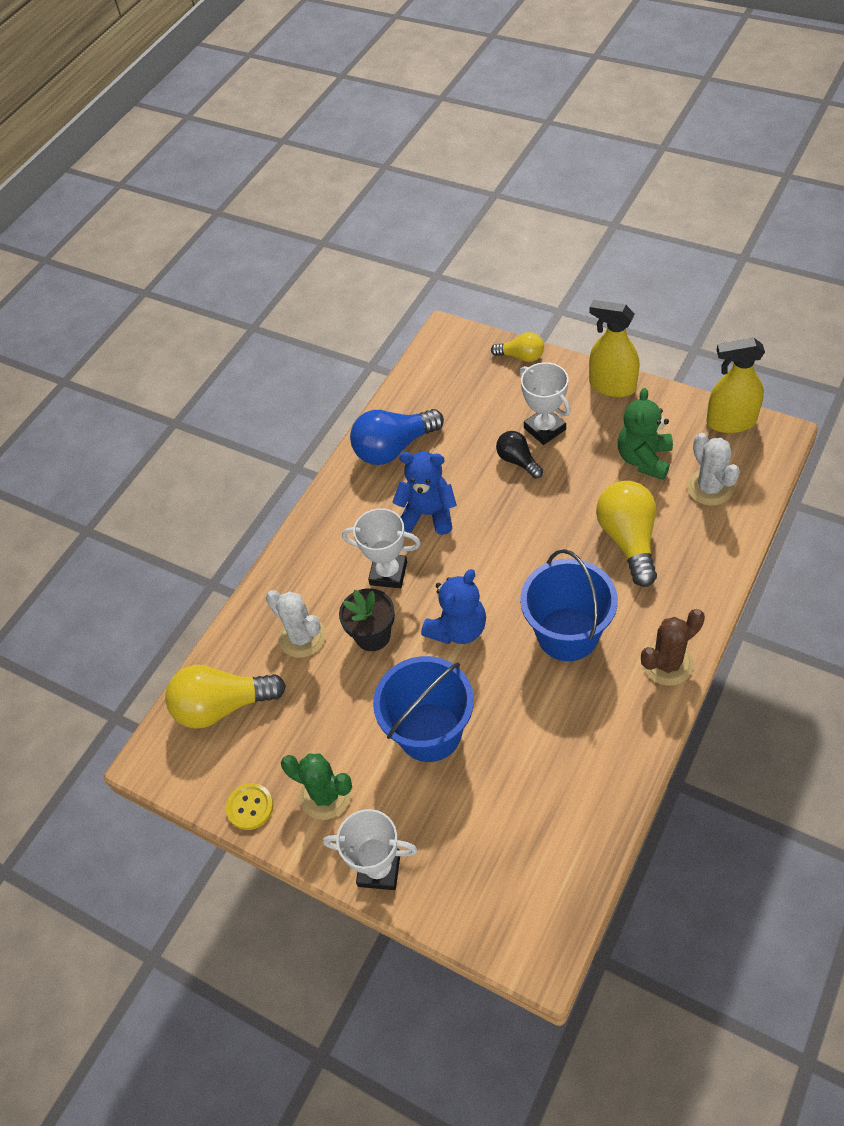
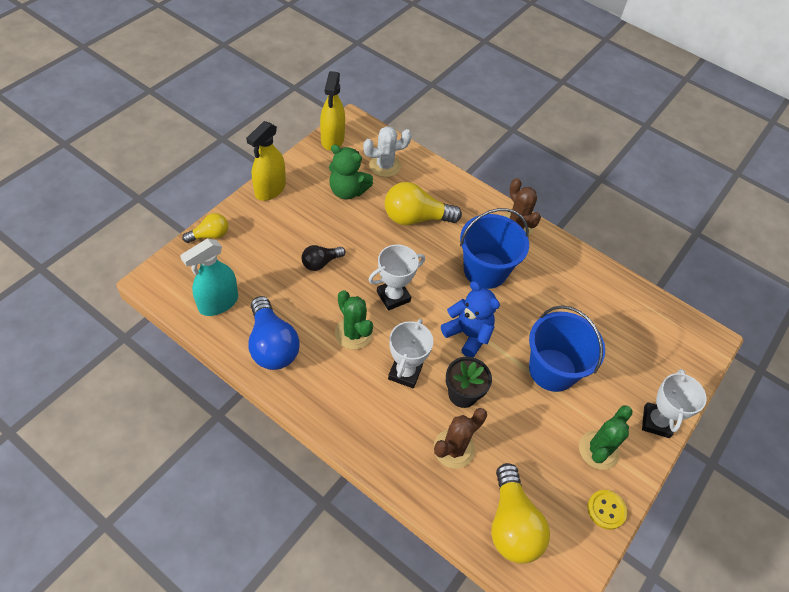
camera: 95 degrees left, 0 degrees up
white cactus [266,590,326,658] -> brown cactus [434,408,487,469]
blue teddy bear [392,452,457,535] -> green cactus [335,290,373,350]
yellow light bulb [491,332,544,362] -> yellow light bulb turned 45 degrees clockwise [182,213,228,243]
white trophy [520,362,571,445] -> white trophy moved to [369,244,425,311]
none -> turquoise spray bottle [180,239,238,316]

